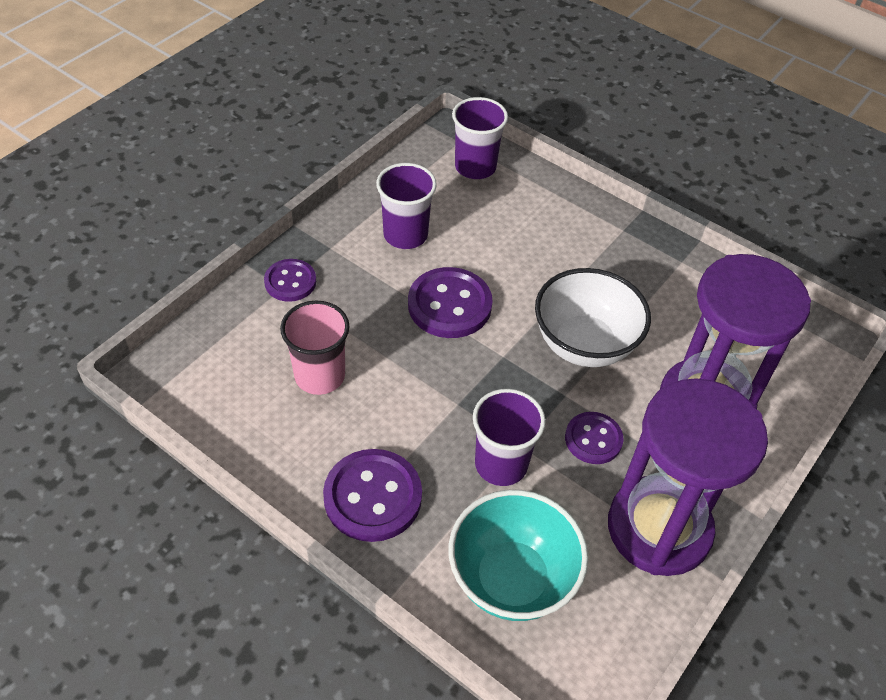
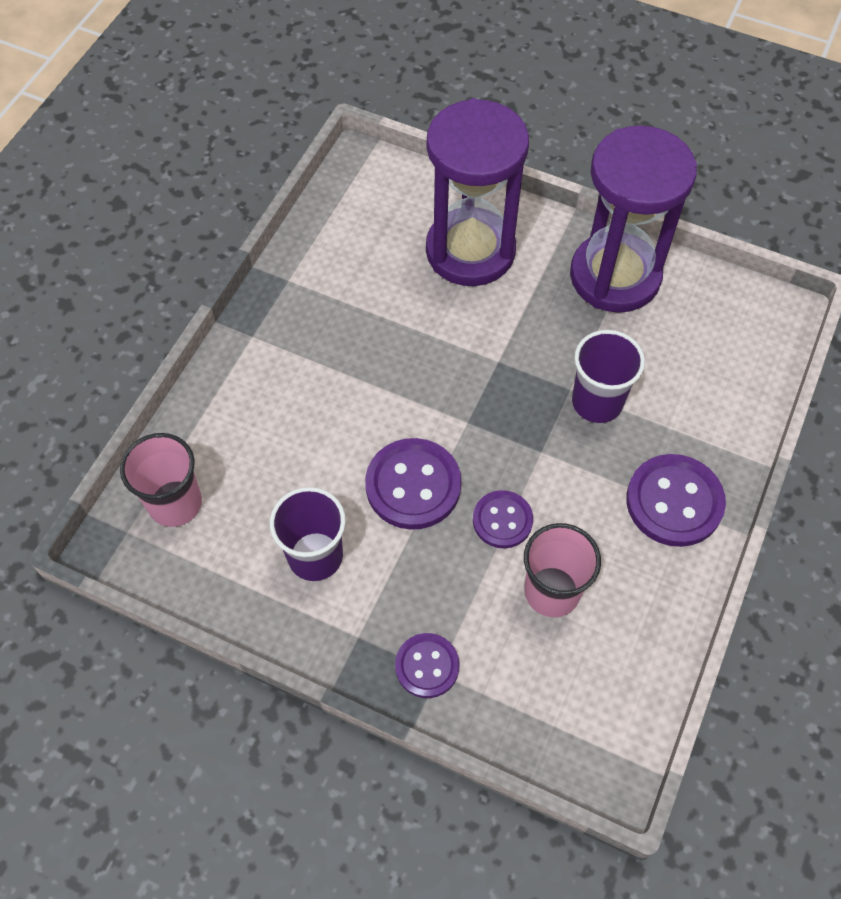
camera: 100 degrees left, 10 degrees up
turquoise bowl [448,490,588,621] -> none
purple cup [452,97,508,179] -> pink cup [120,433,202,527]
white bowl [535,268,651,367] -> none
purple button [565,412,623,464] -> purple button moved to [473,490,533,548]

